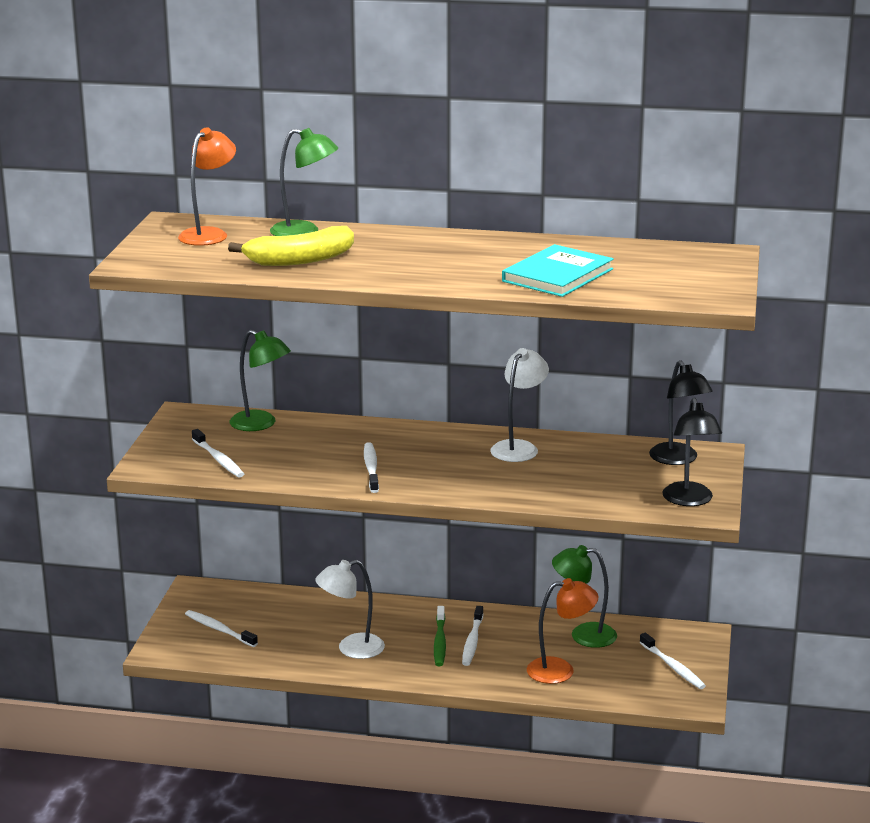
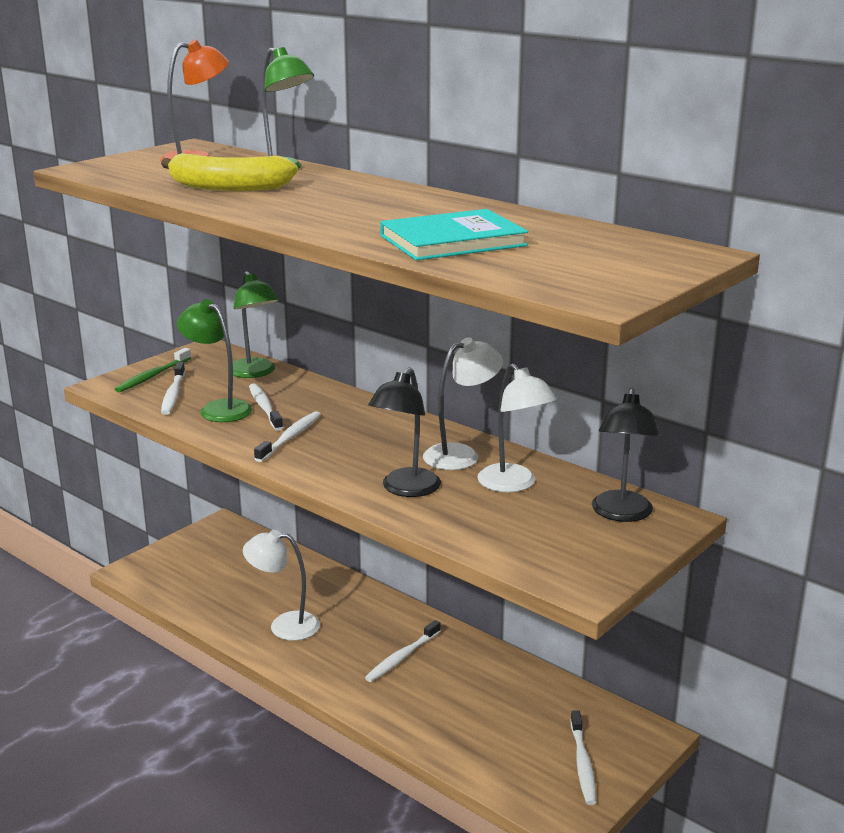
camera: 30 degrees right, 0 degrees up
white toothbrush [185,610,258,647] -> white toothbrush moved to [249,384,283,431]
green toothbrush [434,606,446,666] -> green toothbrush moved to [115,348,191,392]
orange lamp [527,578,598,684] -> none
green lamp [552,545,617,648] -> green lamp moved to [176,299,252,422]
black lamp [662,397,722,506] -> black lamp moved to [368,367,441,497]
none -> white lamp [477,363,557,492]

